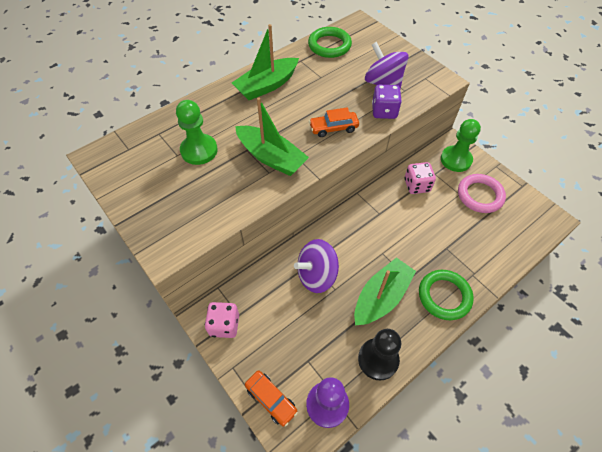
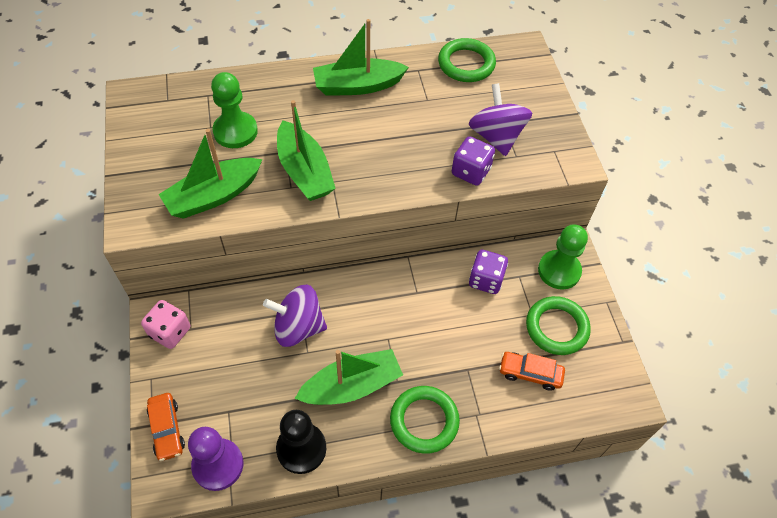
camera: 25 degrees right, 0 degrees up
orange car [309,107,359,137] -> orange car moved to [499,352,565,391]
pink dice [404,162,436,194] -> purple dice [469,250,508,294]
pink ring [458,174,506,213] -> green ring [526,296,591,355]
none -> green boat [158,129,262,219]

